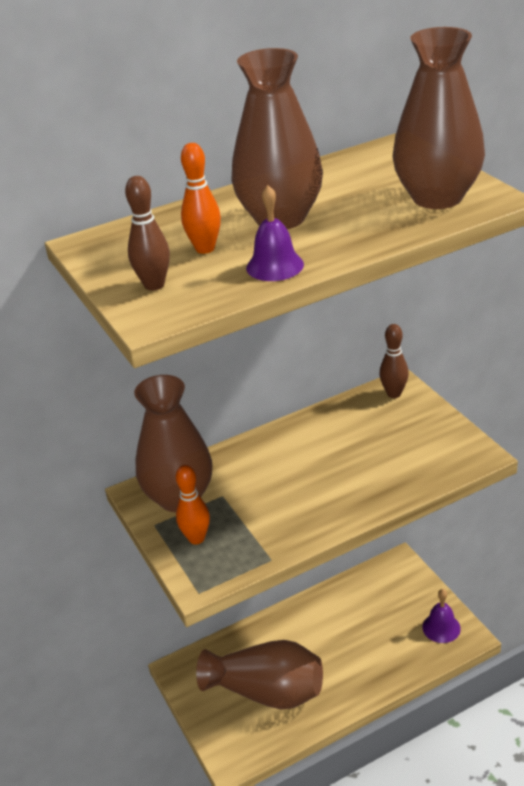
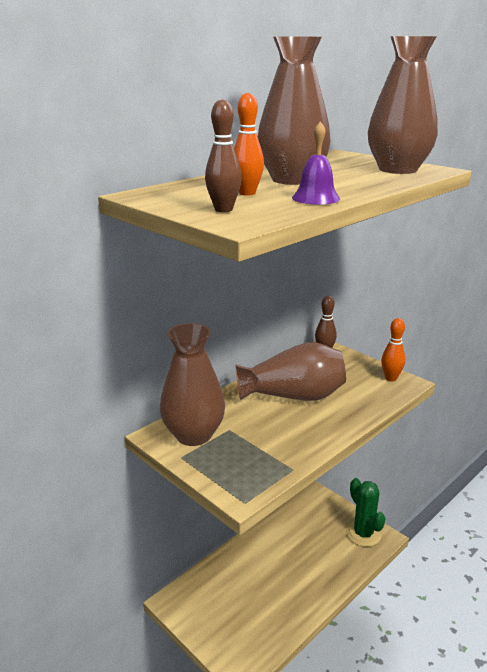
camera: 20 degrees left, 10 degrees down
orange bowling pin [176,465,210,544] -> orange bowling pin moved to [381,318,405,381]
brown vase [196,640,323,709] -> brown vase moved to [235,342,346,401]
purple bell [422,589,461,643] -> green cactus [346,478,386,547]

